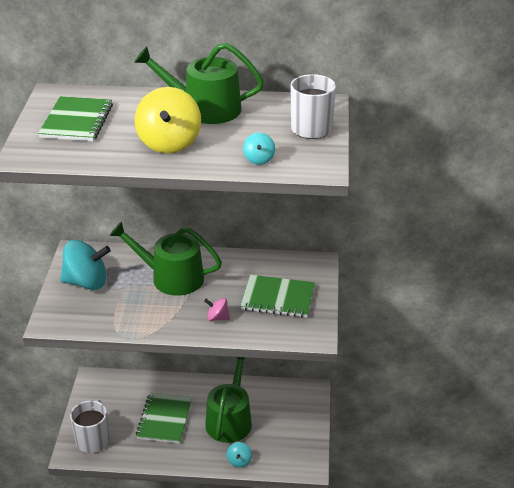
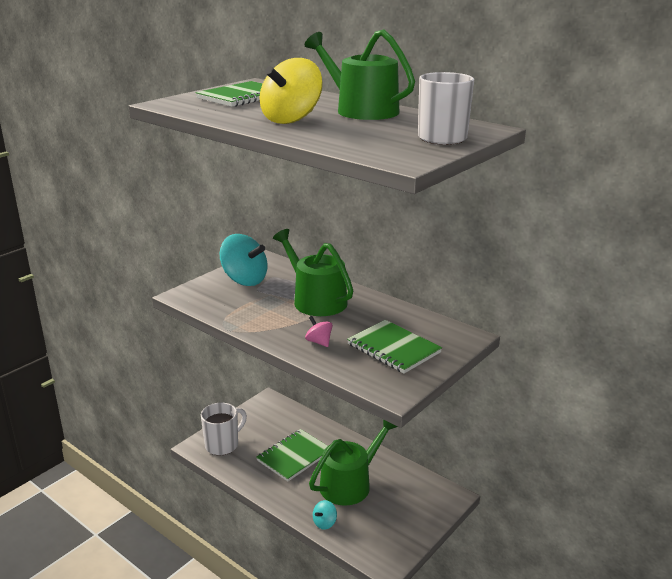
camera: 35 degrees right, 10 degrees down
turquoise spinning top [243,133,275,165] -> none

